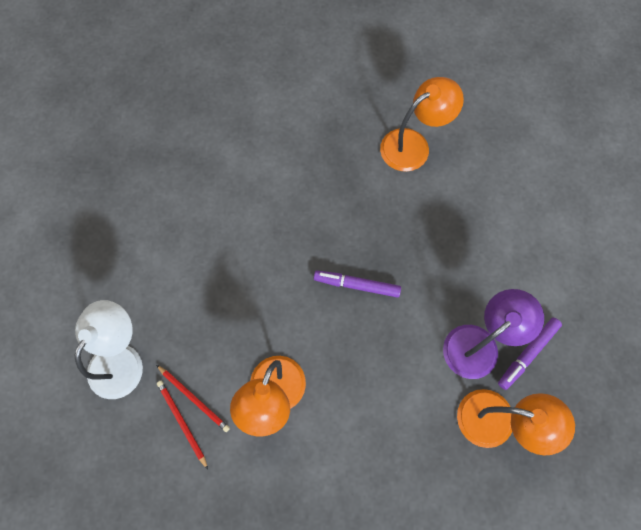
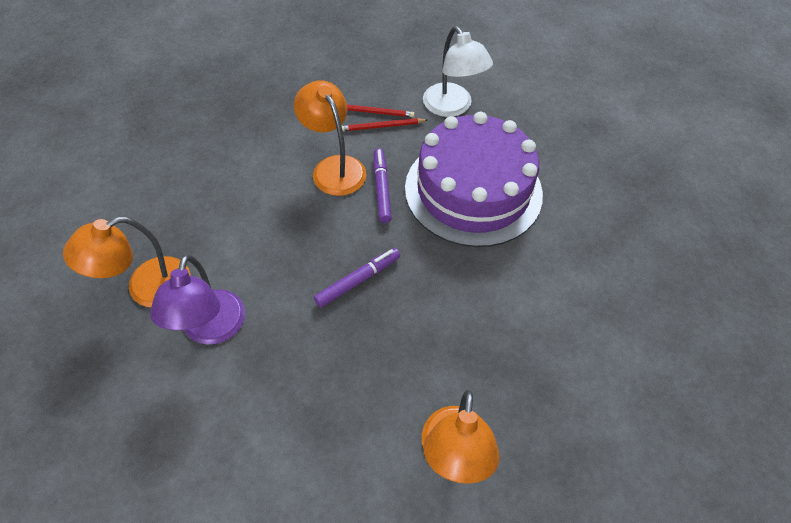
camera: 130 degrees right, 15 degrees down
purple marker [498,318,562,390] -> purple marker moved to [374,148,392,223]
none -> purple cake [405,112,543,247]

